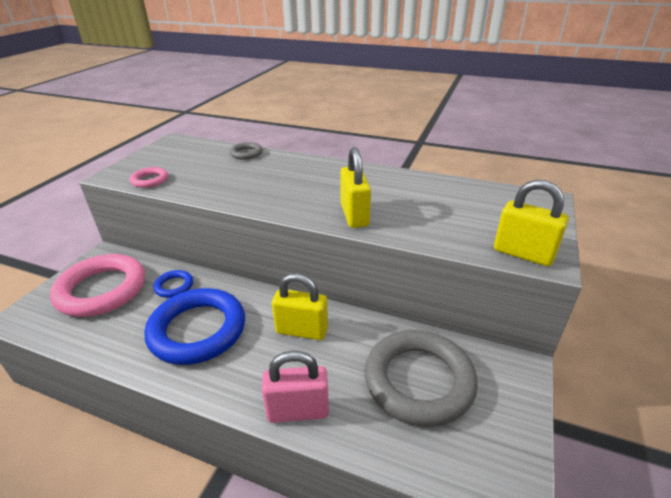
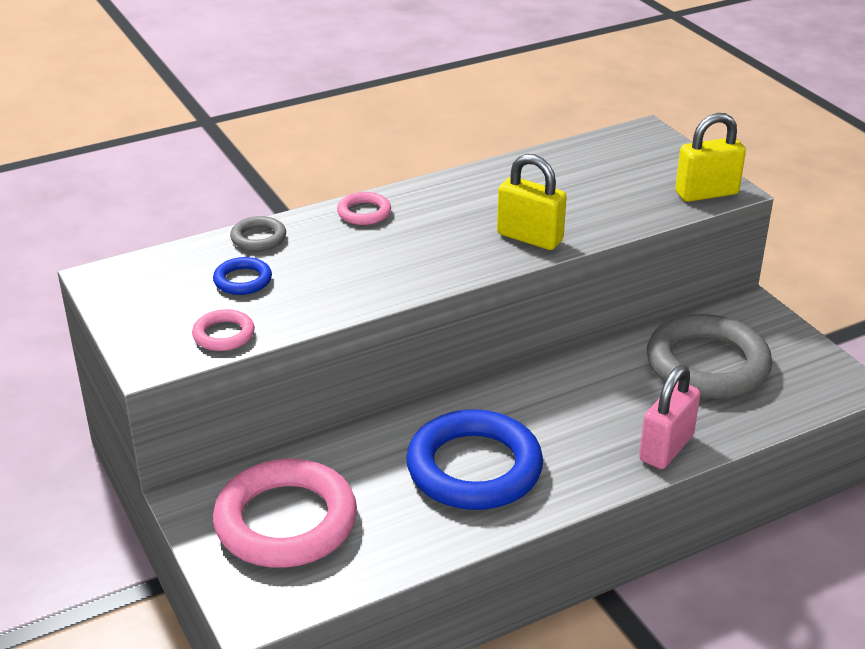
camera: 50 degrees left, 0 degrees up
blue ring [153,270,193,298] -> blue ring moved to [213,257,272,295]
yellow padlock [272,273,328,340] -> none
none -> pink ring [337,192,391,225]

